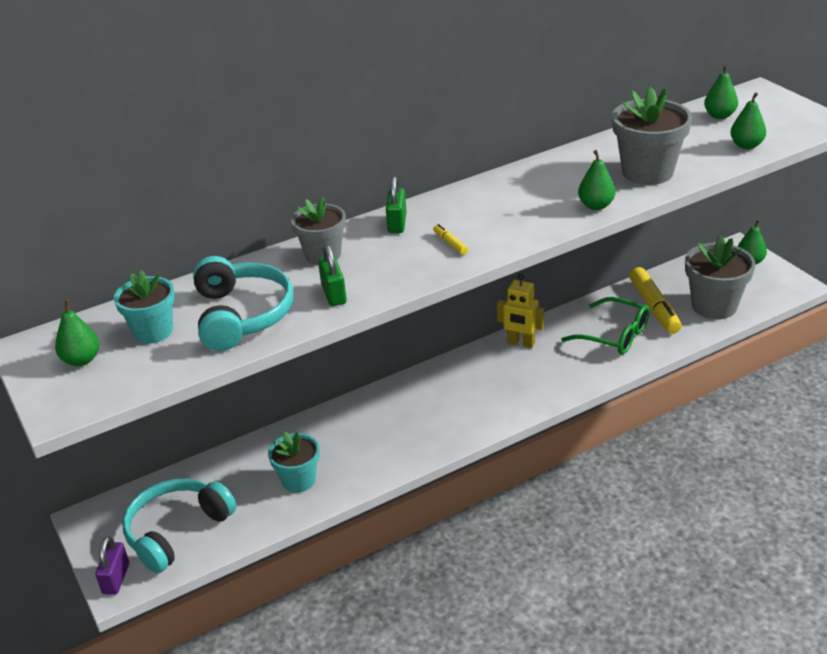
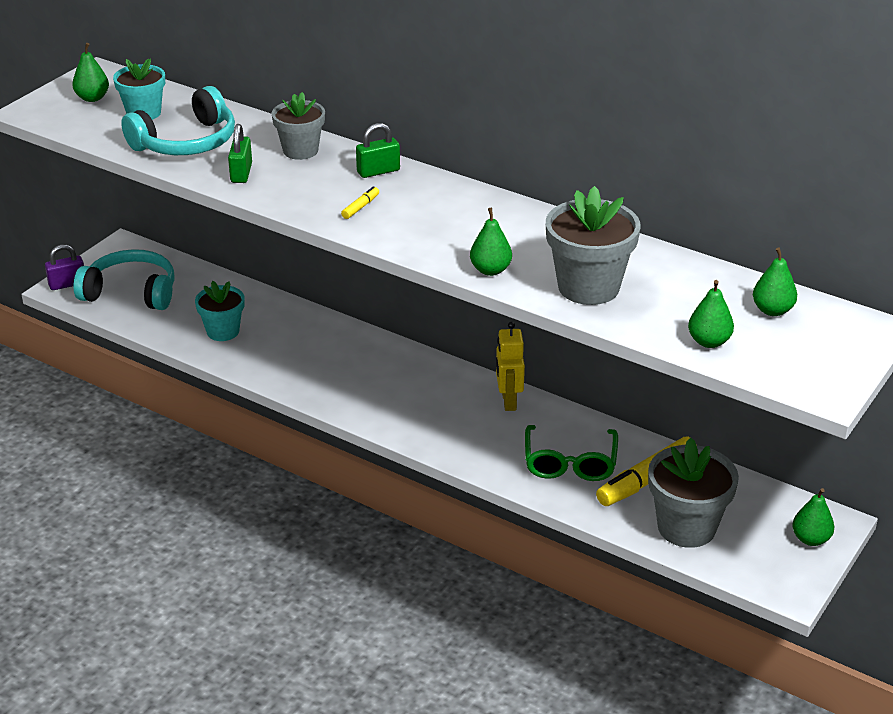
camera: 60 degrees right, 0 degrees up
green padlock [318,245,347,306] -> green padlock turned 45 degrees counterclockwise [228,124,252,183]

